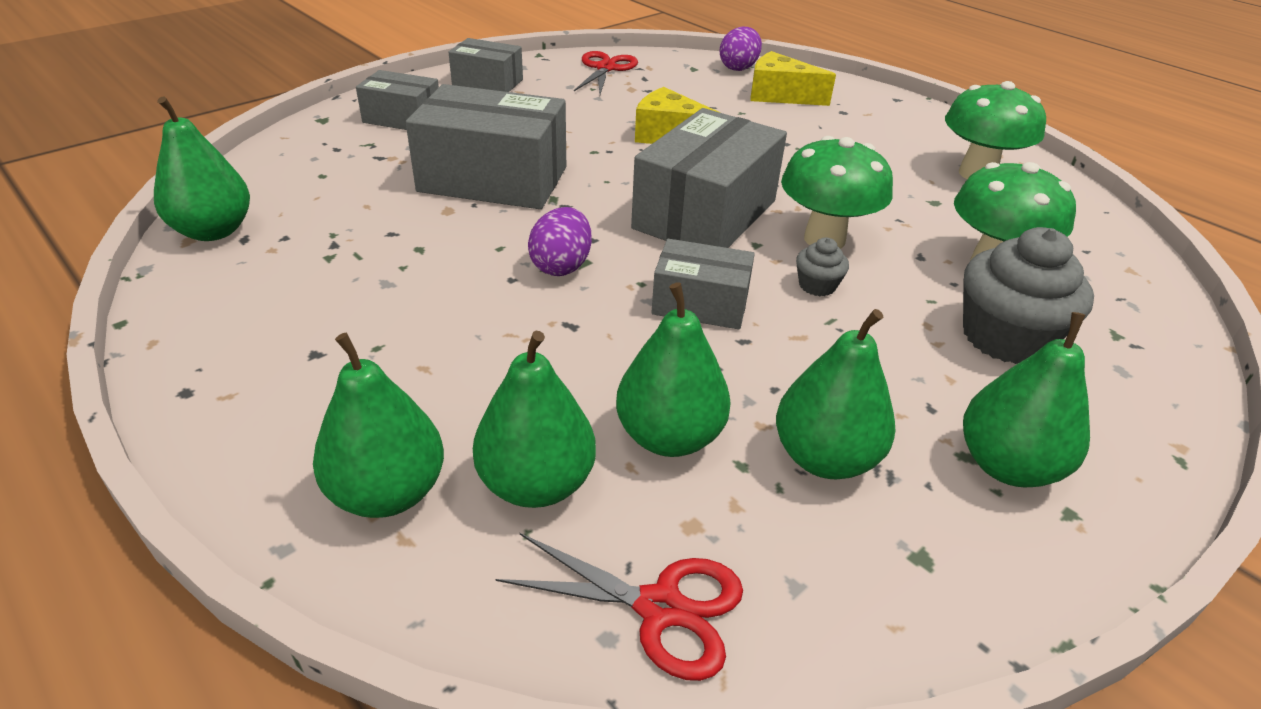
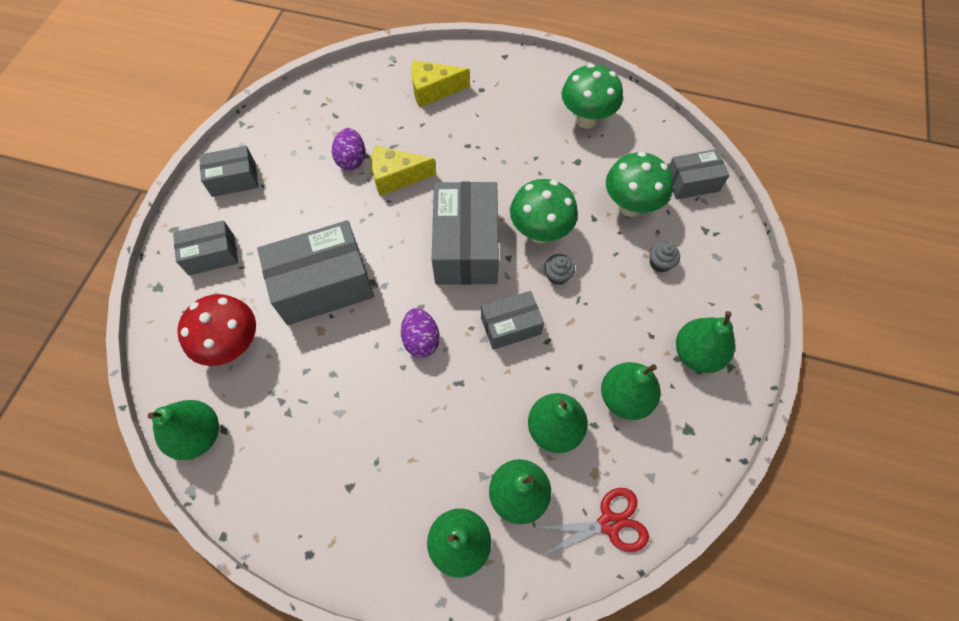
camera: 30 degrees left, 25 degrees up
red scissors [574,51,638,94] -> none
purple egg [719,27,762,71] -> purple egg moved to [332,128,365,170]
grey cupcake [963,227,1094,364] -> grey cupcake [649,242,680,272], size x0.47
none -> red mushroom [177,294,256,366]
none -> grey box [669,149,730,200]

